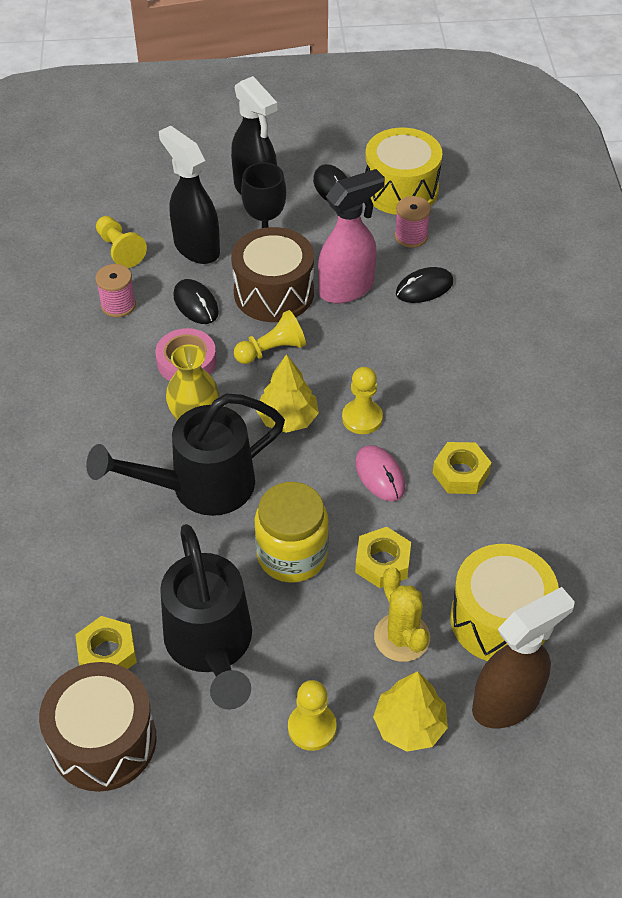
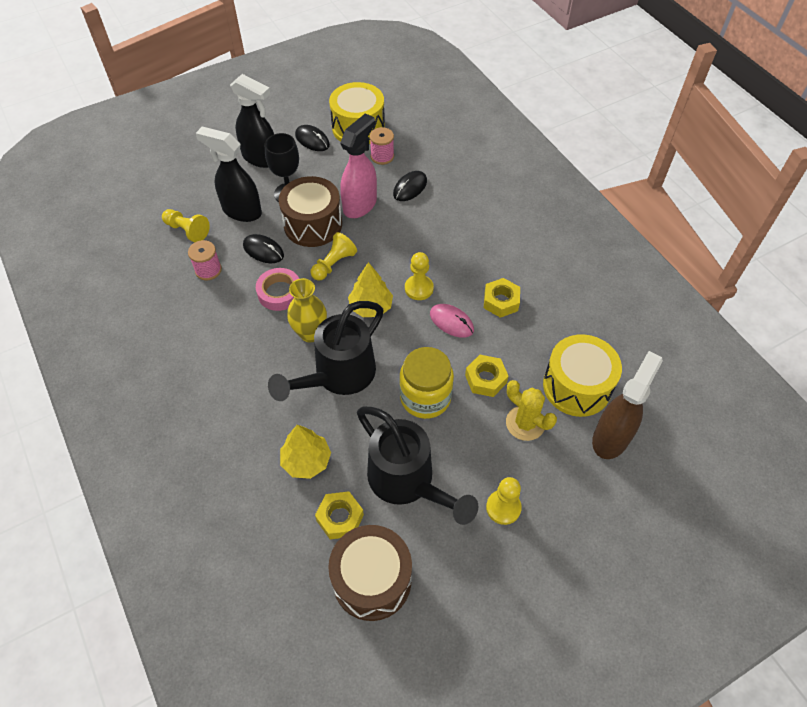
camera: 25 degrees left, 5 degrees up
yellow tree [373,671,448,752] -> yellow tree moved to [280,425,331,479]

